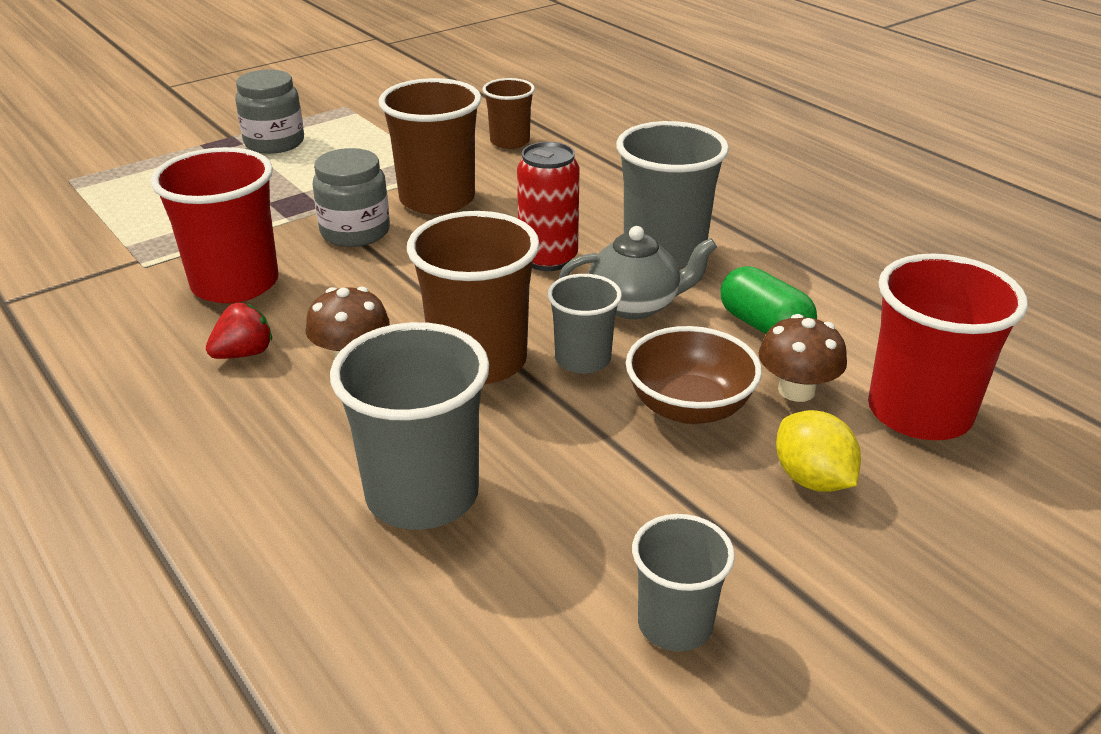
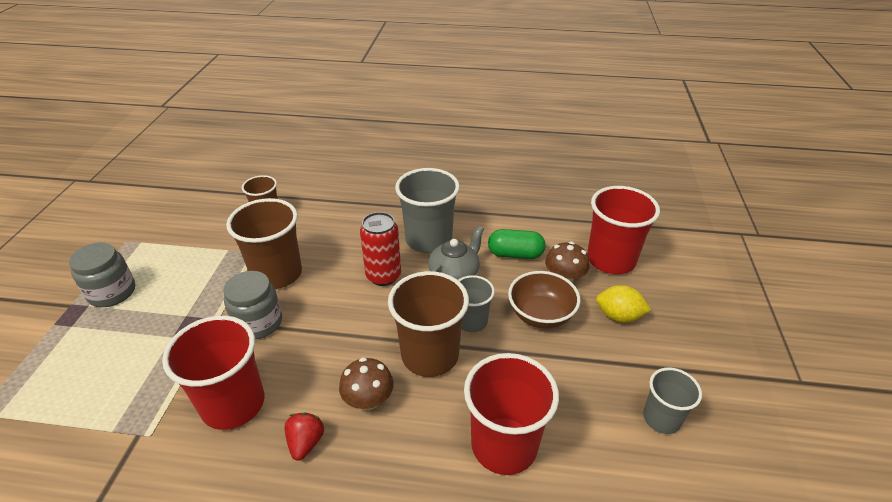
camera: 45 degrees left, 5 degrees up
grey cup [330,322,489,530] -> red cup [464,353,559,475]

